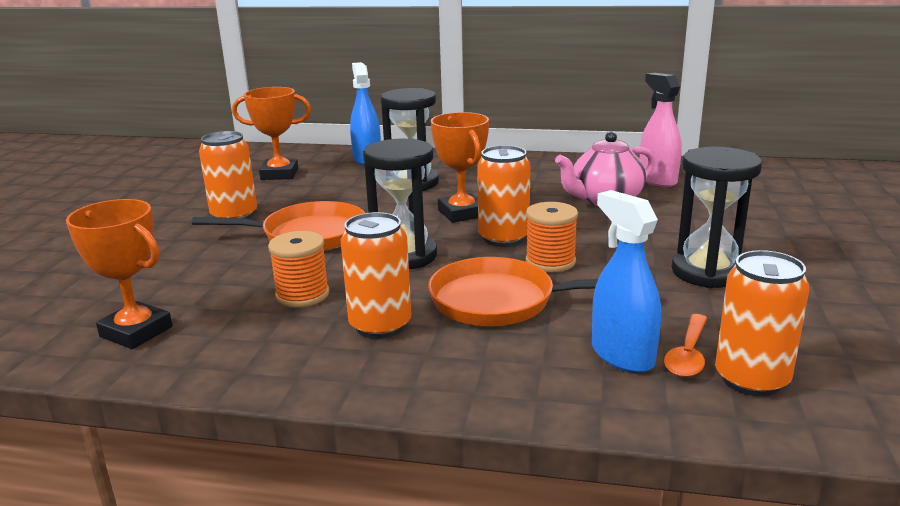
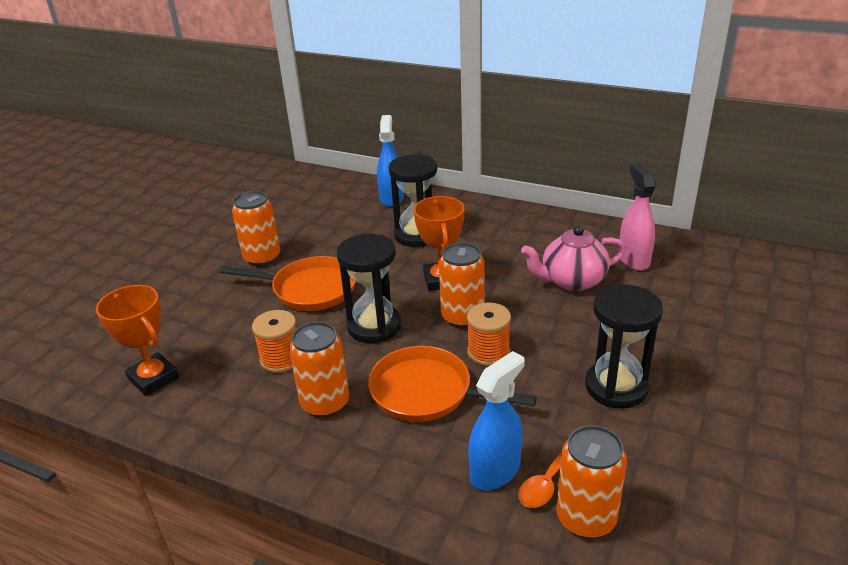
camera: 15 degrees right, 10 degrees up
orange trophy [232,87,311,180] -> none
blue spray bottle [592,190,661,373] -> blue spray bottle turned 60 degrees clockwise [468,351,525,490]

